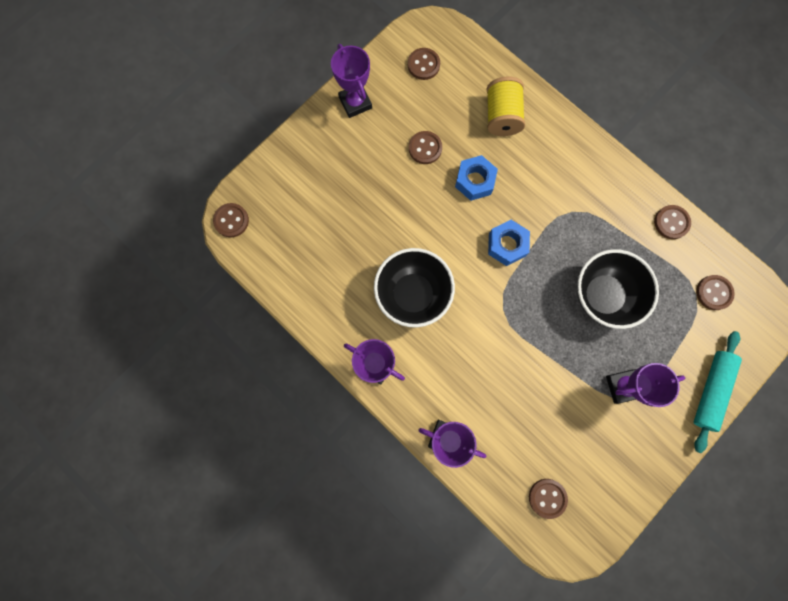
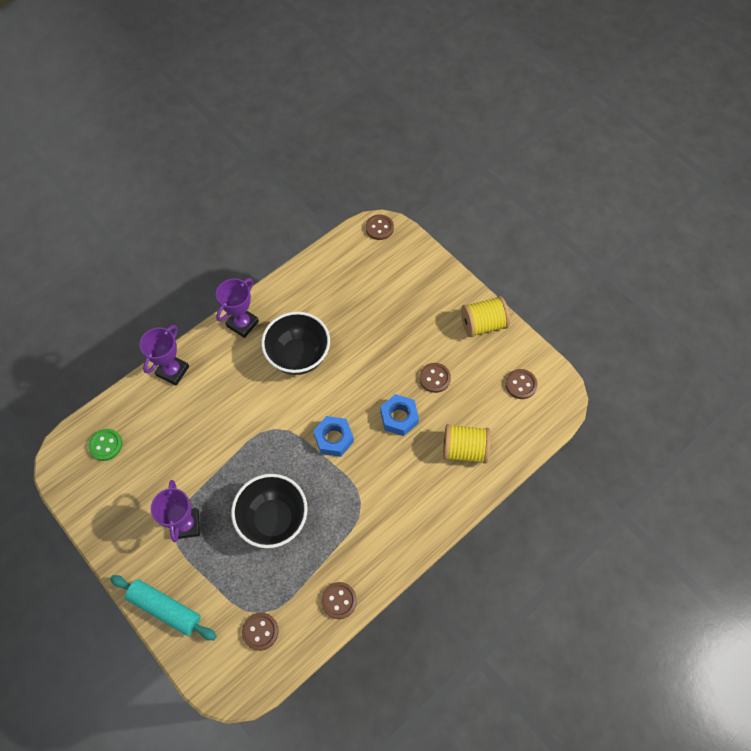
camera: 95 degrees right, 15 degrees down
purple trophy [331,44,372,118] -> yellow spool [461,296,510,337]
brown button [529,479,568,519] -> green button [88,429,122,461]

